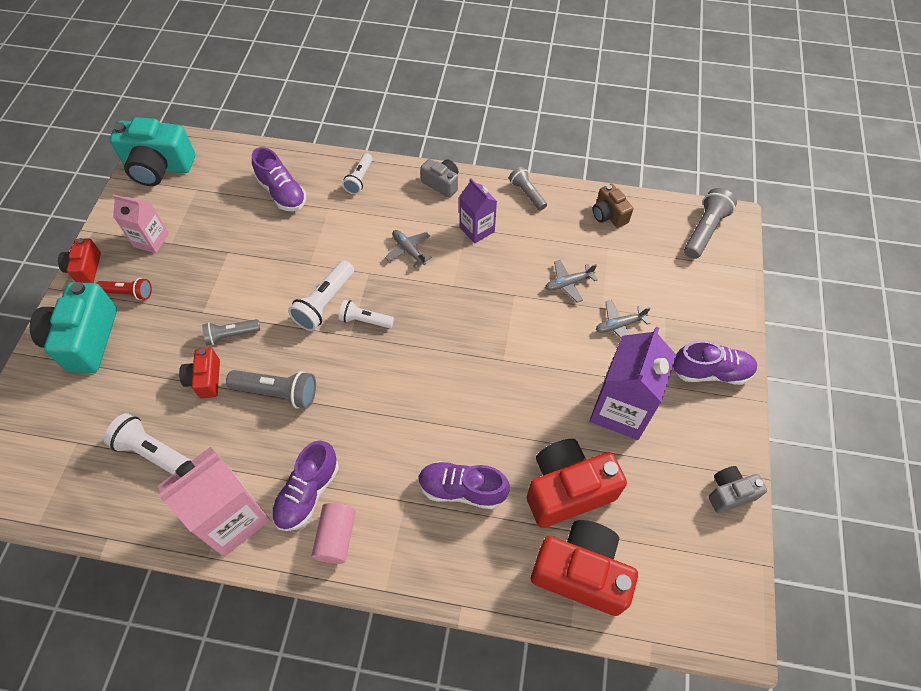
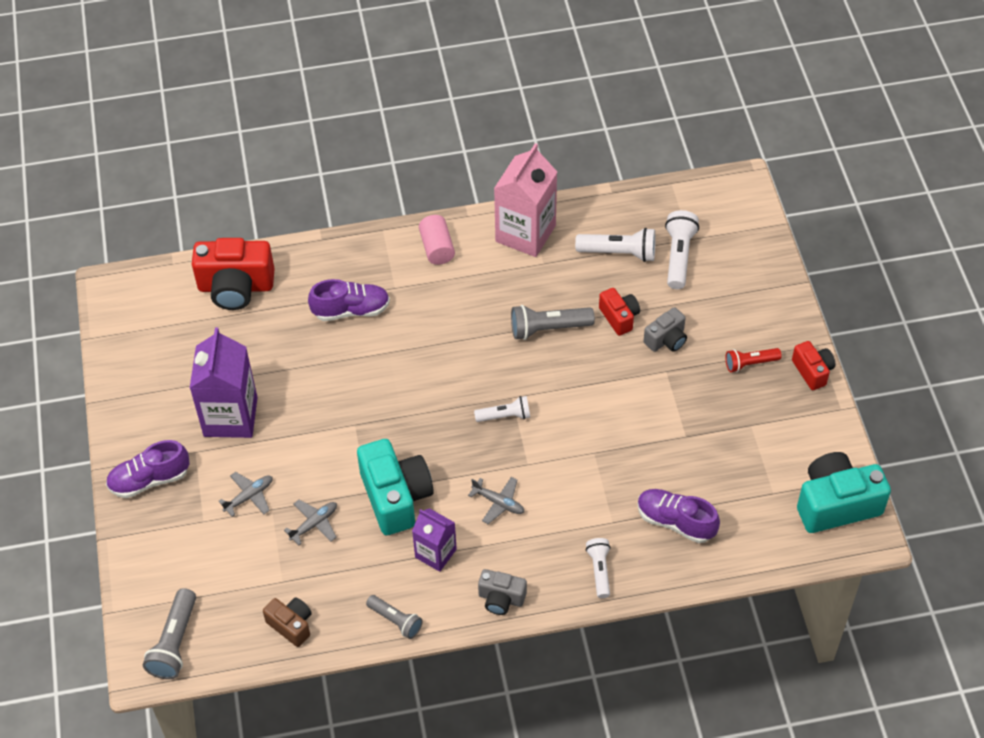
camera: 160 degrees right, 5 degrees down
turquoise camera [30,282,117,373] -> turquoise camera moved to [357,439,434,535]
pink carton [113,194,169,253] -> none
grey flashlight [202,319,260,345] -> none
purple shoe [271,440,339,531] -> none
white flashlight [288,260,354,331] -> white flashlight moved to [665,210,699,289]
red camera [527,439,627,528] -> none
grey camera [709,466,767,513] -> grey camera moved to [643,307,687,352]

